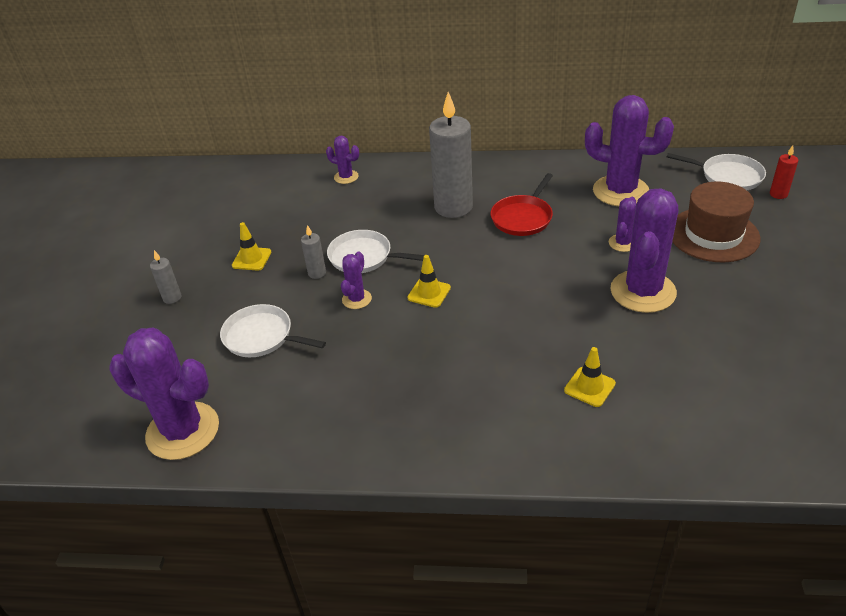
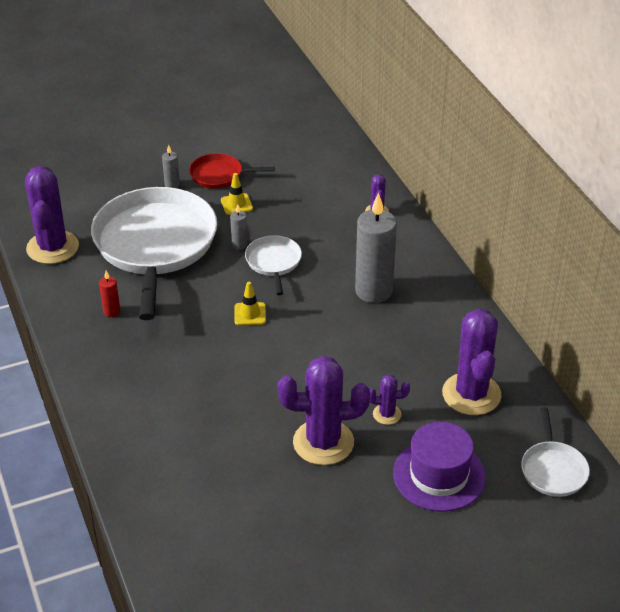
camera: 60 degrees right, 0 degrees up
white pan [220,304,326,357] -> white pan [91,187,217,320], size x2.24
purple cactus [341,251,372,309] -> none
red pan [490,173,553,236] -> red pan moved to [189,153,275,188]
yellow traffic cone [564,347,616,407] -> none
brown hat [672,181,761,262] -> purple hat [393,422,486,512]
red candle [770,145,798,199] -> red candle moved to [99,271,120,317]

